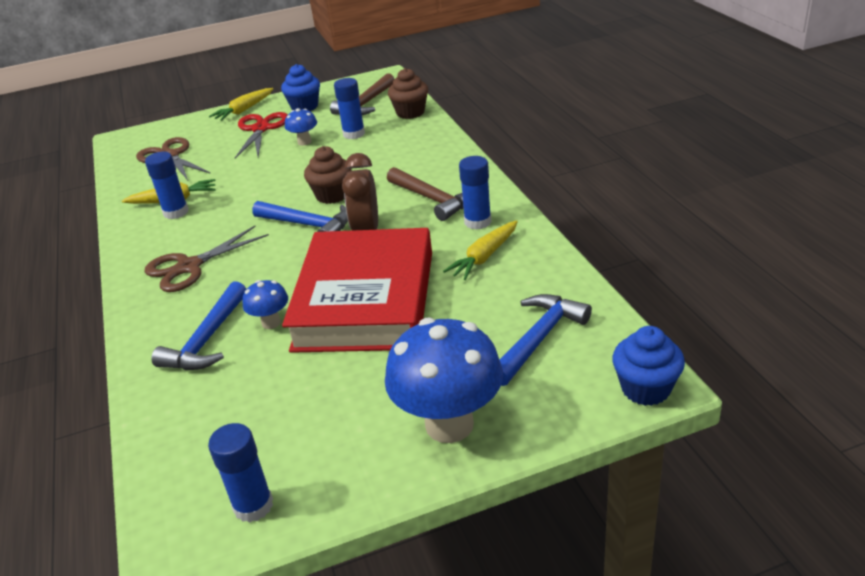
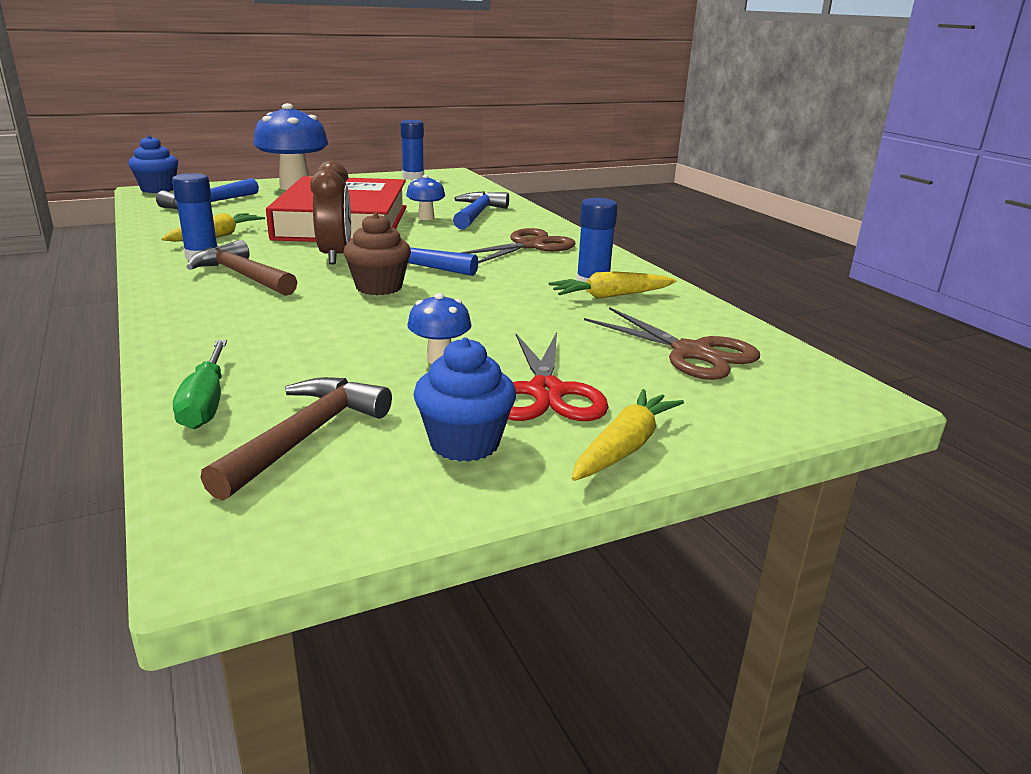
camera: 170 degrees right, 10 degrees down
blue glue stick [334,78,365,139] -> none
brown cupcake [388,68,428,119] -> green screwdriver [173,340,227,429]

